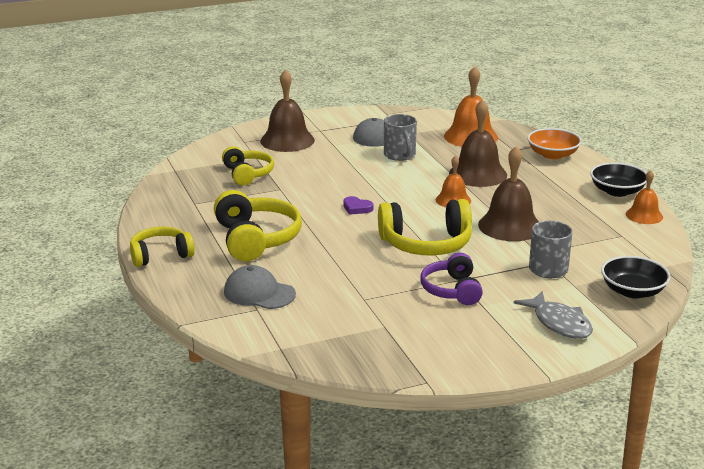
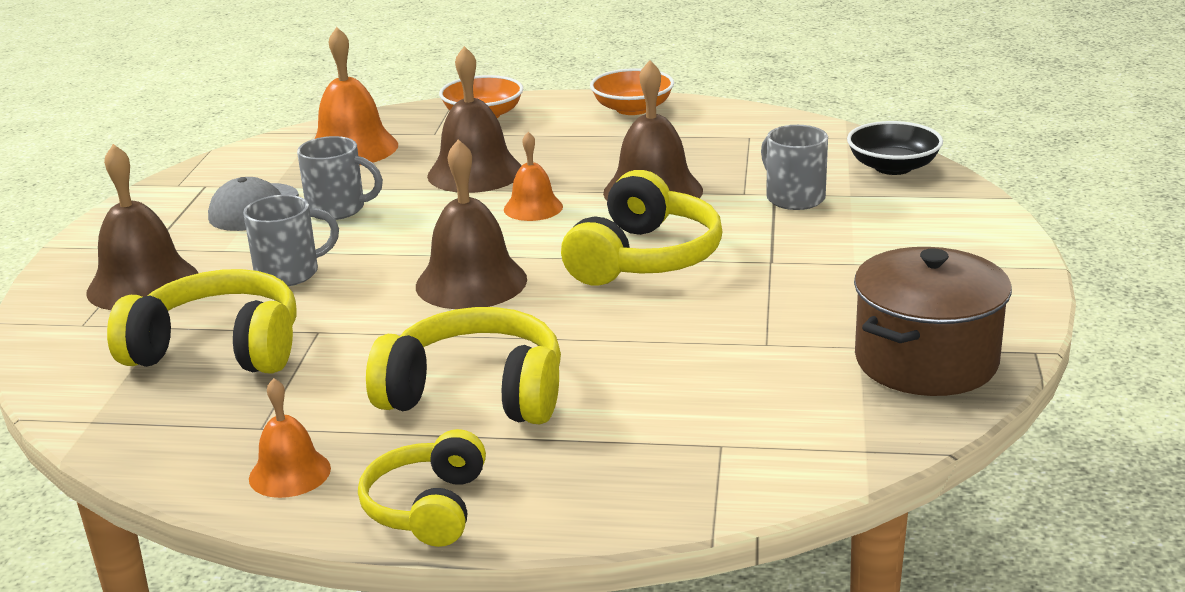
camera: 60 degrees left, 0 degrees up
yellow headphones [222,146,274,186] -> yellow headphones [107,269,297,374], size x1.54
grey cap [224,265,296,309] -> none
purple heart [343,196,373,215] -> brown bell [416,139,527,309]
purple headphones [420,253,483,305] -> none
grey fish [514,291,593,339] -> none
black bowl [590,162,647,197] -> orange bowl [590,68,674,115]
orange bell [626,170,663,224] -> orange bell moved to [249,378,331,498]
none -> grey mug [243,195,339,286]
none -> brown pot [854,247,1012,396]

